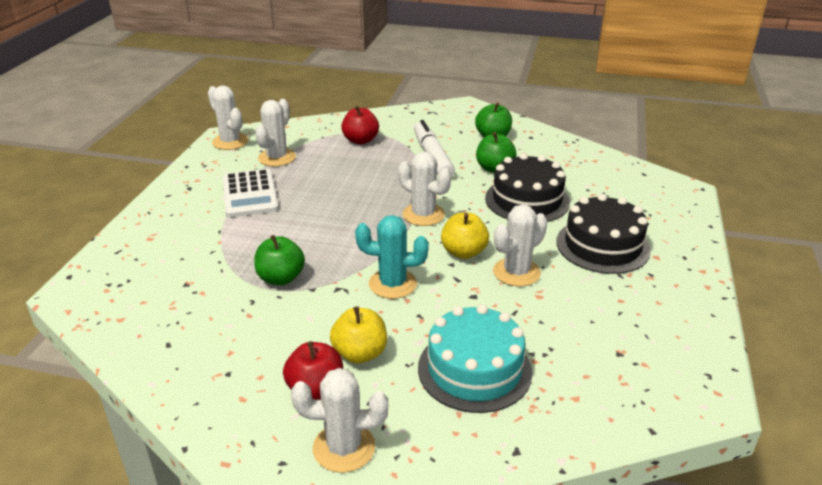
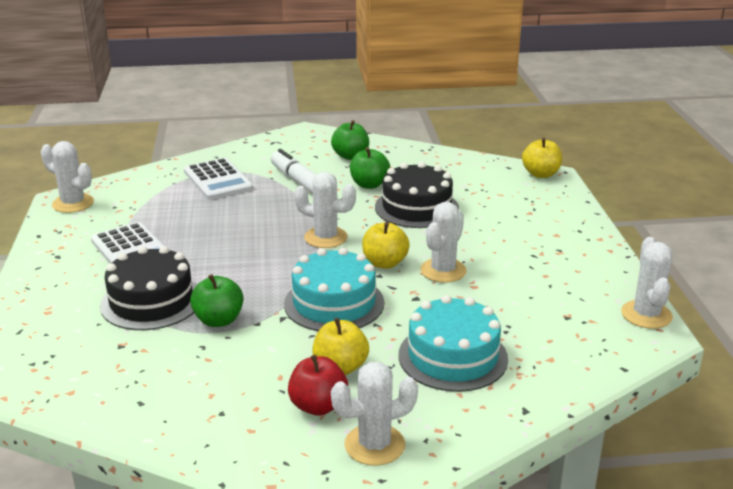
camera: 20 degrees left, 5 degrees down
white cactus [255,99,296,166] -> white cactus moved to [621,237,673,329]
red apple [341,106,379,144] -> white calculator [184,158,253,200]
turquoise cactus [355,215,429,299] -> turquoise cake [284,248,384,331]
black cake [557,194,651,274] -> black cake moved to [100,246,197,330]
none -> yellow apple [522,138,562,178]

